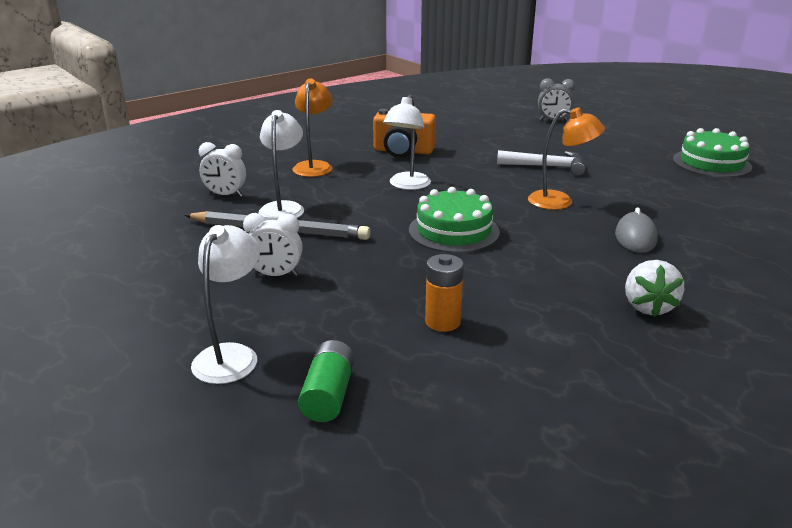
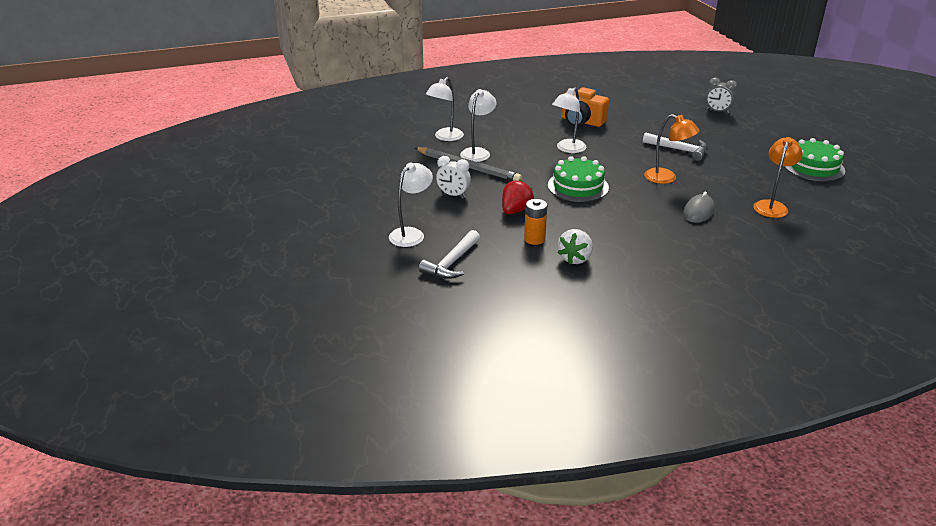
camera: 20 degrees right, 5 degrees up
white clock [199,142,246,197] -> white lamp [426,77,464,141]
orange lamp [292,79,333,177] -> orange lamp moved to [753,137,803,218]
green battery [298,340,355,422] -> white hammer [419,230,480,279]
white strawberry [625,260,684,317] -> white strawberry moved to [558,229,593,264]
none -> red strawberry [502,180,534,214]

